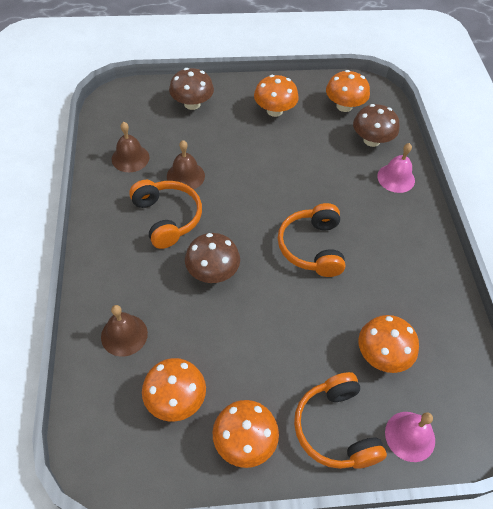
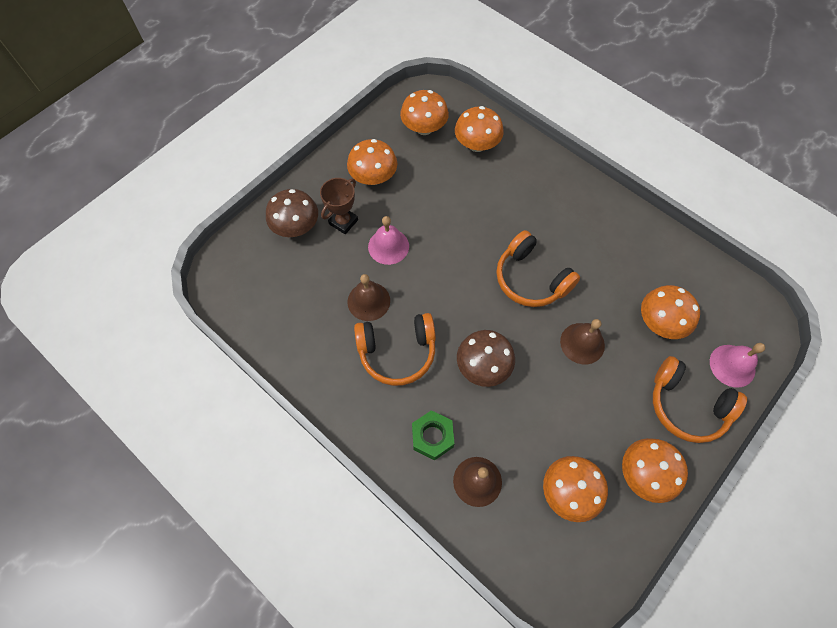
camera: 40 degrees left, 10 degrees up
brown bell [112,122,149,172] -> brown bell moved to [560,319,605,364]
orange headphones [129,180,202,249] -> orange headphones turned 150 degrees clockwise [354,313,436,386]
brown mushroom [353,104,400,147] -> orange mushroom [455,106,504,152]
pink bell [377,143,415,193] -> pink bell moved to [368,216,409,265]
none -> brown trophy [320,178,358,234]
none -> green nut [412,410,454,461]

